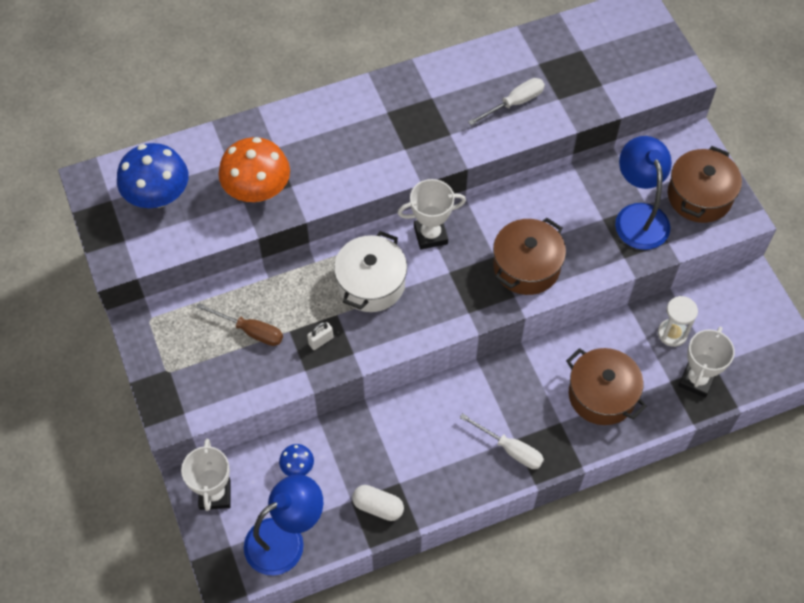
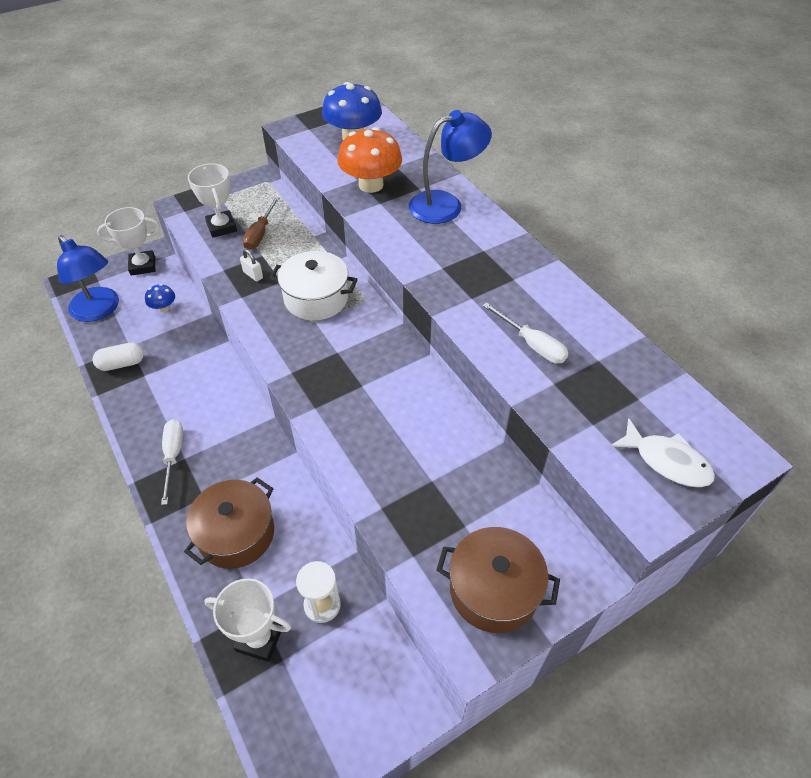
camera: 80 degrees right, 10 degrees down
white capsule [352,485,404,521] -> white capsule turned 60 degrees clockwise [92,342,144,371]
white trophy [398,179,466,250] -> white trophy moved to [188,163,237,238]
white screwdriver [460,413,544,469] -> white screwdriver turned 150 degrees clockwise [161,419,183,505]
brown pot [493,218,566,295] -> none
blue lamp [615,136,672,250] -> blue lamp moved to [409,110,492,224]
none -> white fish [610,419,715,487]

